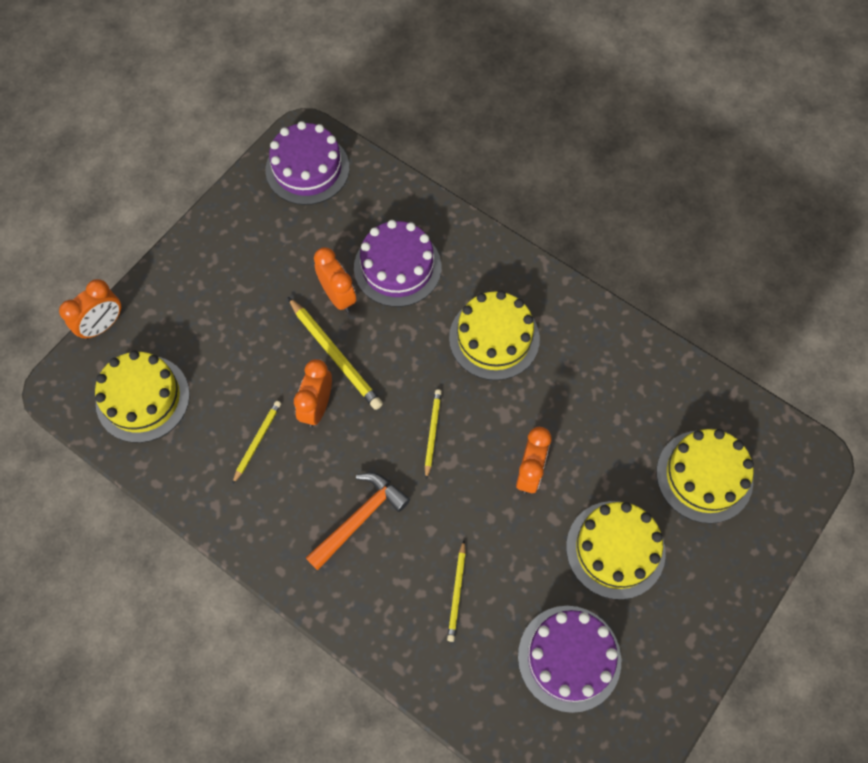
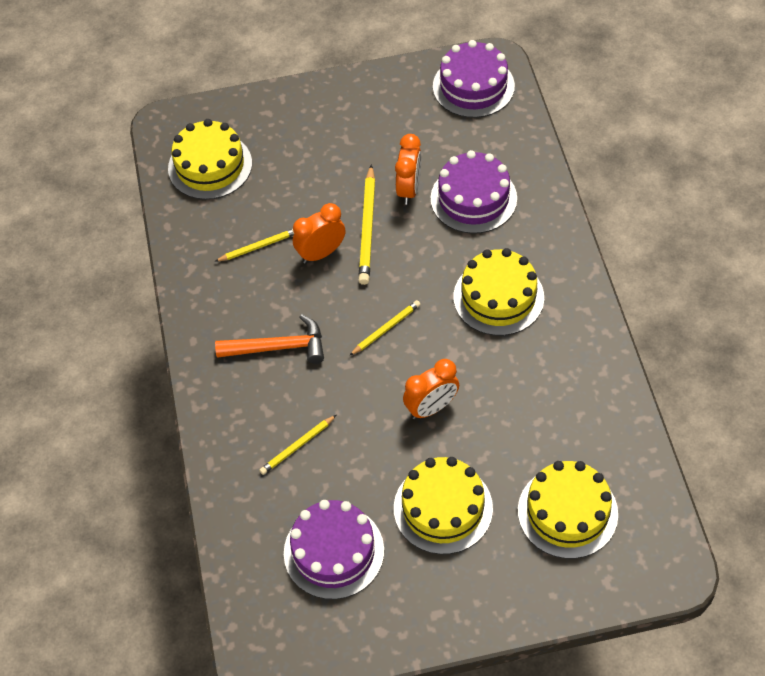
camera: 45 degrees right, 10 degrees down
orange clock [59,279,121,340] -> none

